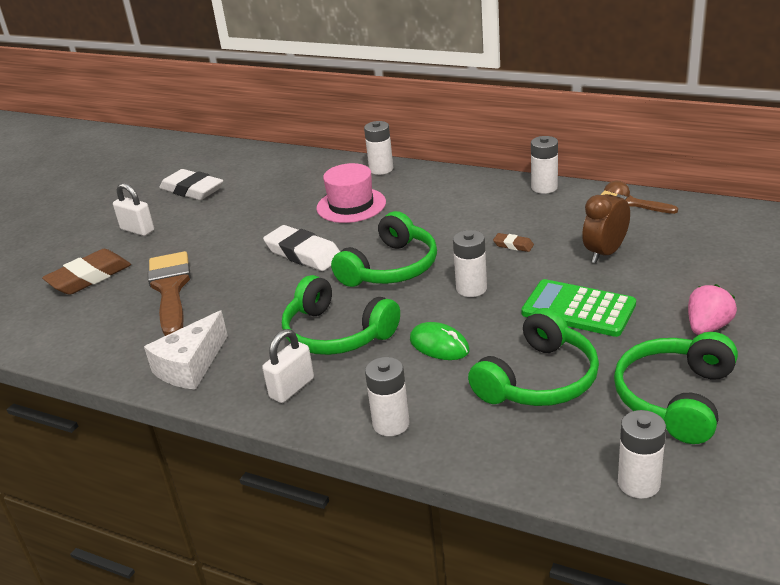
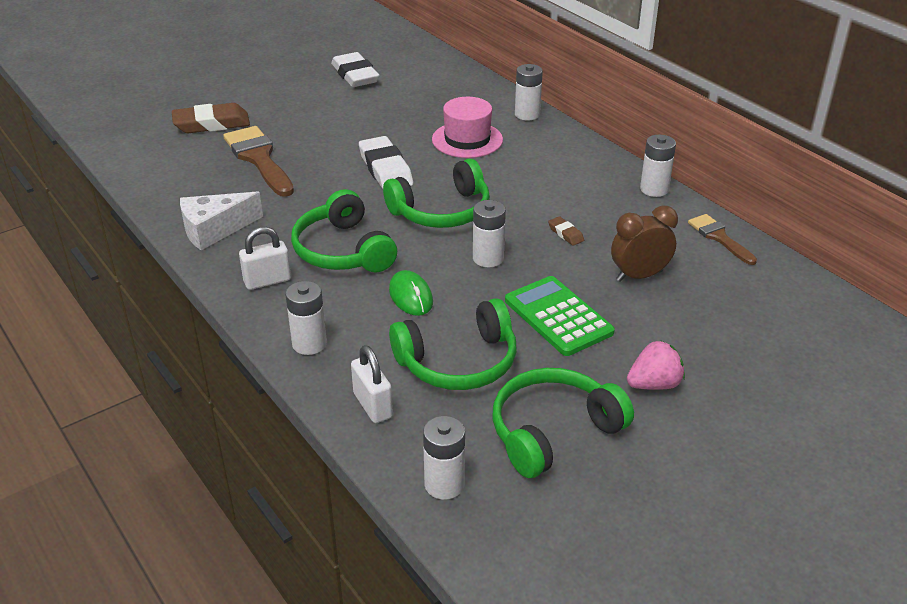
camera: 25 degrees right, 5 degrees up
white padlock [113,183,154,236] -> white padlock moved to [351,345,393,423]
brown brush [148,251,191,336] -> brown brush turned 45 degrees counterclockwise [223,126,294,197]

